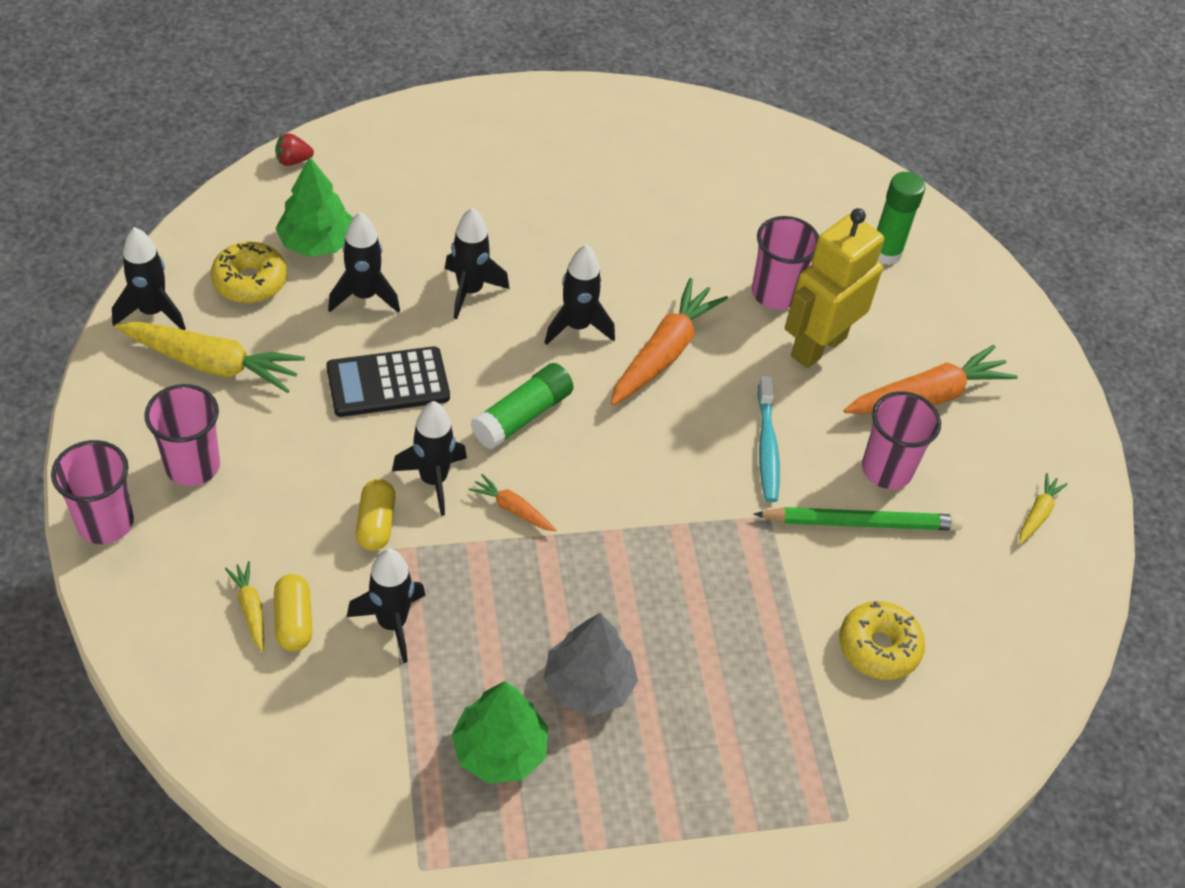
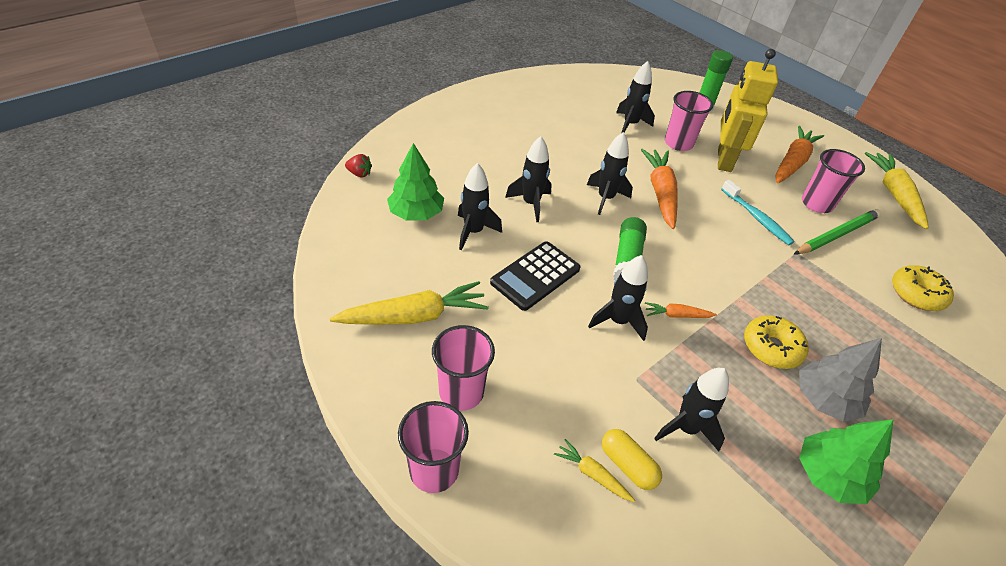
camera: 30 degrees left, 5 degrees down
black rocket [112,227,186,330] -> black rocket moved to [616,61,655,133]
yellow donut [211,242,287,303] -> yellow donut moved to [744,315,809,369]
red strawberry [275,133,314,166] -> red strawberry turned 120 degrees counterclockwise [345,154,372,178]
yellow capsule [356,479,395,551] -> none
yellow carrot [1019,473,1068,544] -> yellow carrot [865,152,929,229], size x2.05

